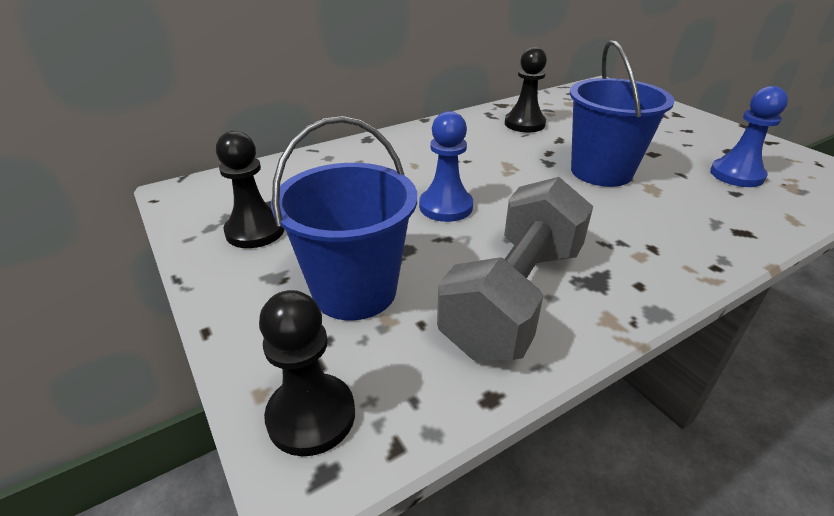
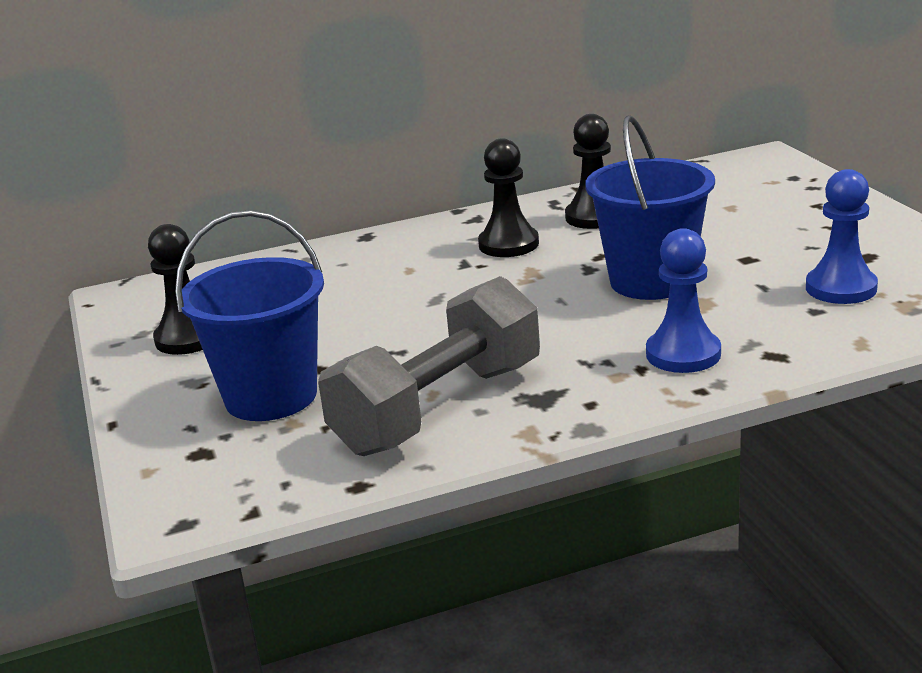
camera: 15 degrees right, 10 degrees down
black pawn [259,290,355,456] -> black pawn moved to [478,138,539,257]
blue pawn [419,111,473,222] -> blue pawn moved to [646,228,721,373]

